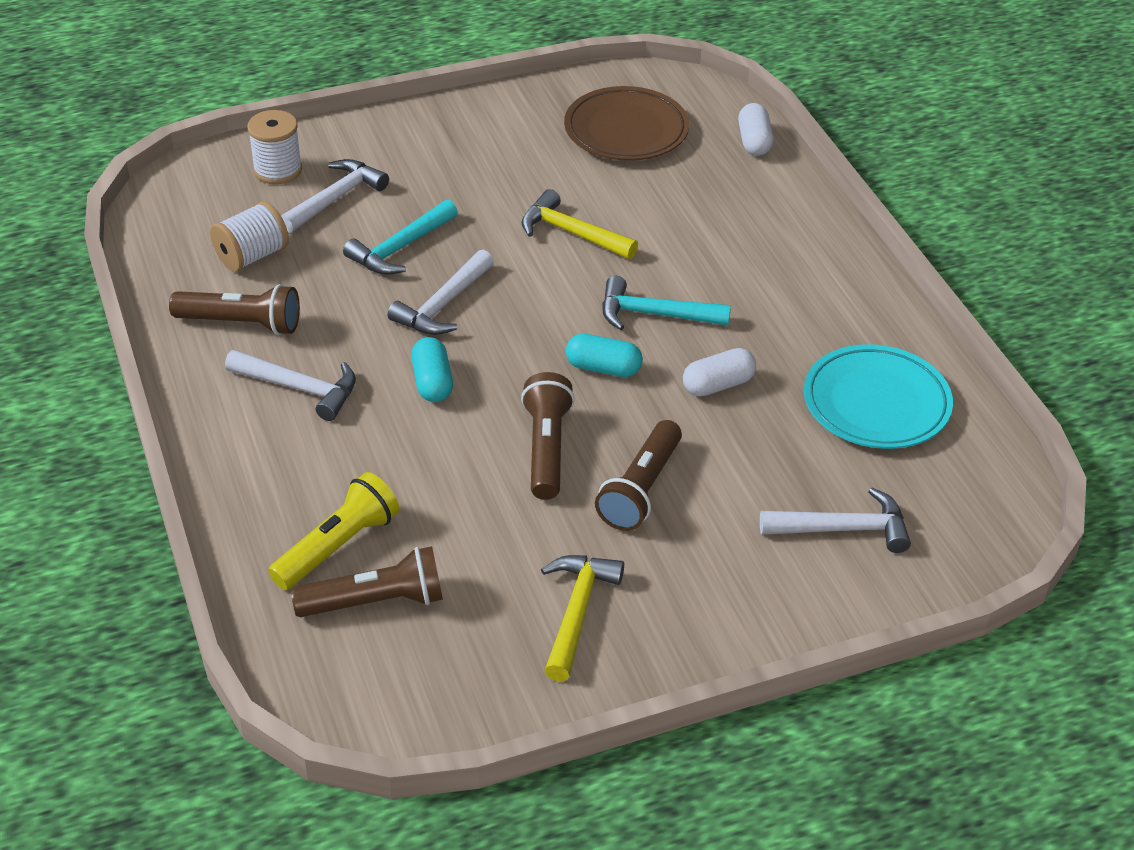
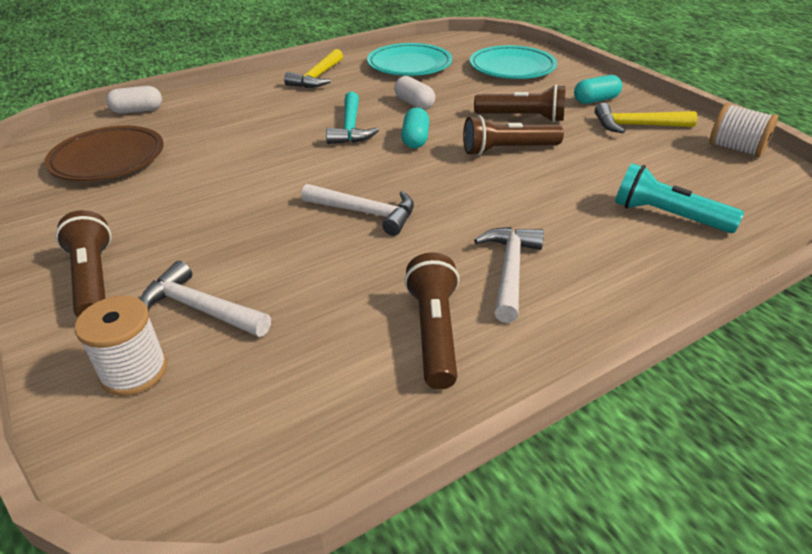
camera: 100 degrees left, 5 degrees down
white spool [210,201,289,272] -> white spool moved to [709,103,778,157]
yellow flashlight [268,472,400,590] -> turquoise flashlight [615,163,744,233]
brown flashlight [291,546,443,617] -> brown flashlight moved to [55,210,112,318]
turquoise hammer [343,200,458,275] -> none
turquoise capsule [411,337,453,402] -> turquoise capsule moved to [574,75,622,104]
yellow hammer [522,189,638,259] -> yellow hammer moved to [284,49,343,88]
white hammer [760,488,911,553] -> turquoise plate [470,45,557,79]

